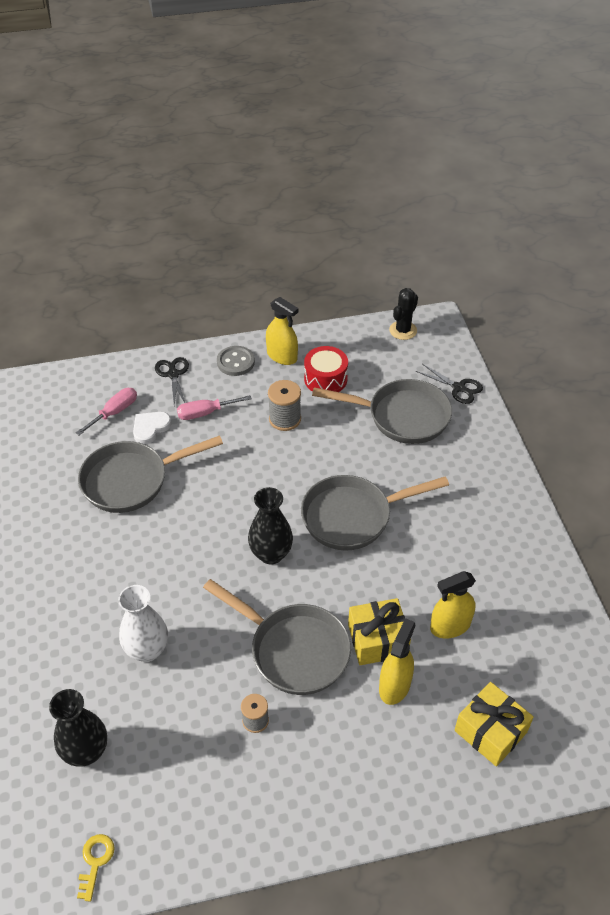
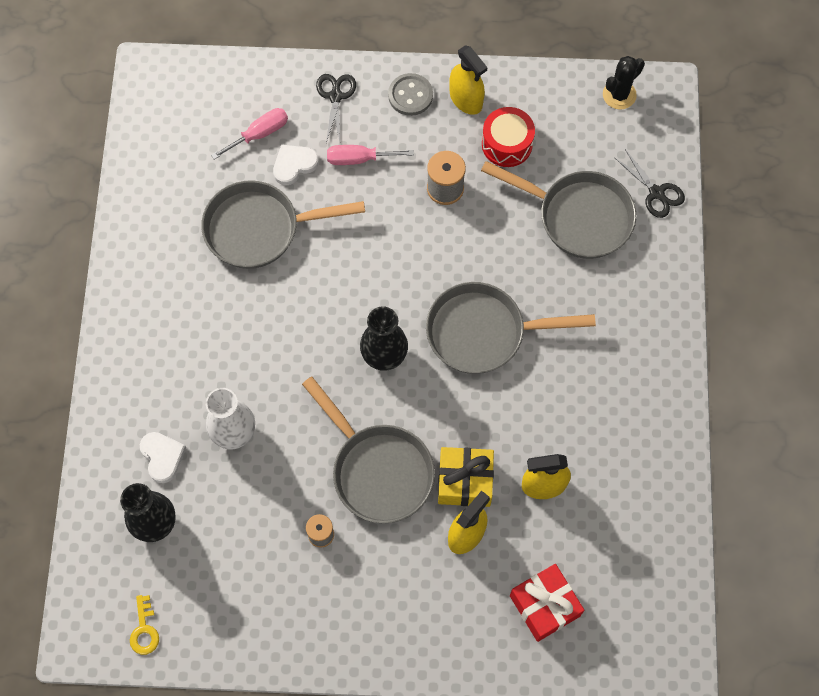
camera: 15 degrees right, 20 degrees up
yellow key [77,834,115,901] -> yellow key turned 150 degrees clockwise [130,595,159,655]
yellow gift [454,682,534,767] -> red gift [510,564,584,642]
none -> white heart [140,432,186,483]

